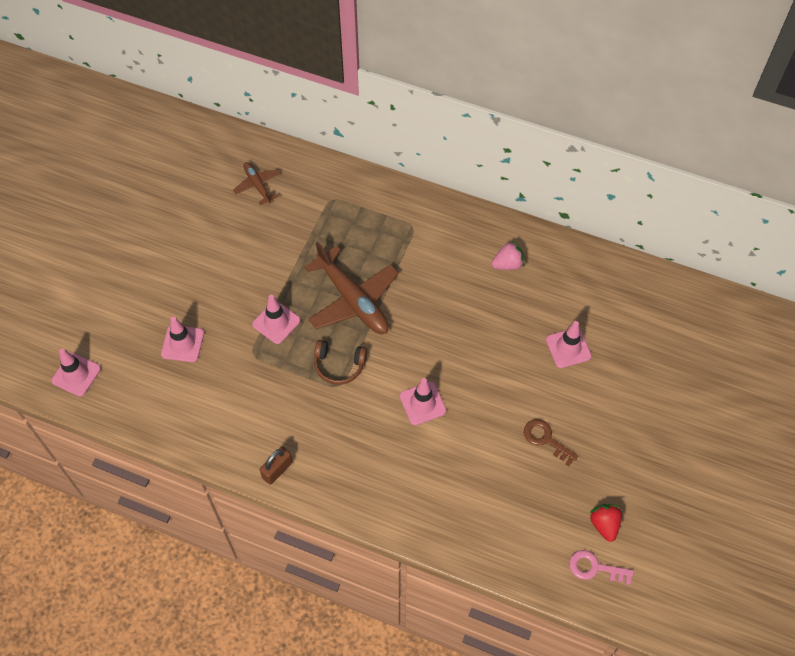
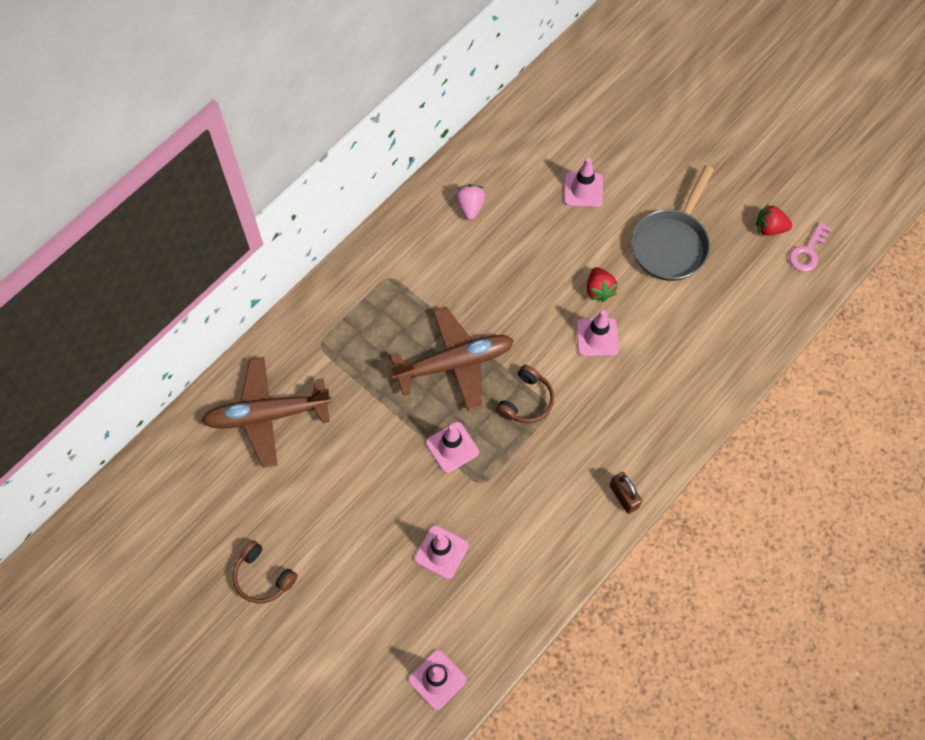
camera: 70 degrees left, 5 degrees up
brown plane [233,162,281,205] -> brown plane [202,357,332,468], size x1.94
brown key [524,419,578,466] -> grey pan [631,165,714,281]
none -> brown headphones [233,540,298,603]
none -> red strawberry [587,267,618,302]

